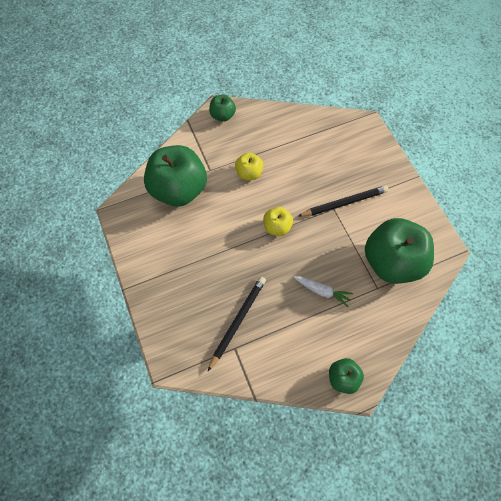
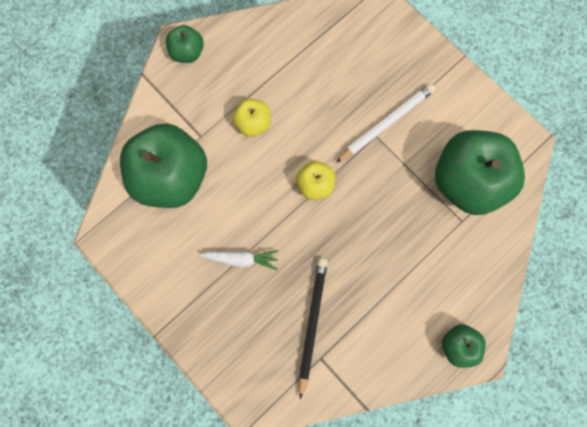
camera: 20 degrees left, 10 degrees up
white carrot [294,276,353,307] -> white carrot moved to [200,250,278,270]
black pencil [298,185,388,217] -> white pencil [336,84,435,163]

